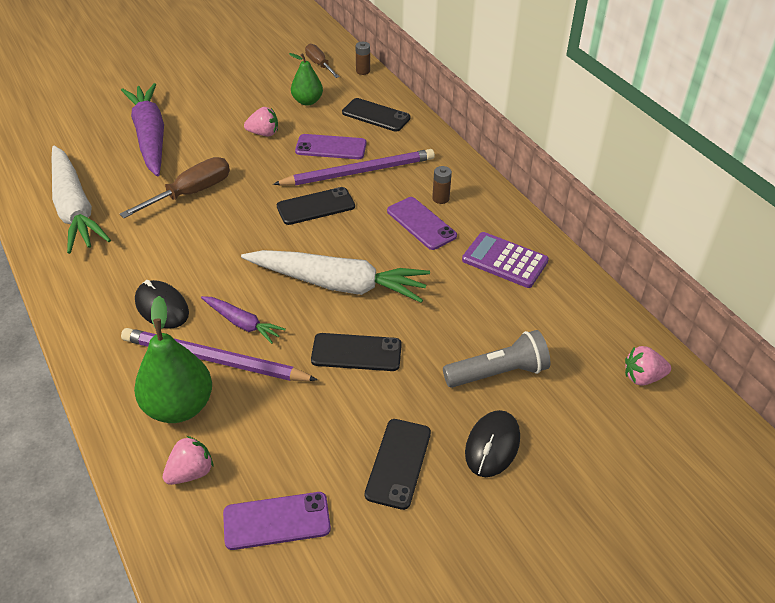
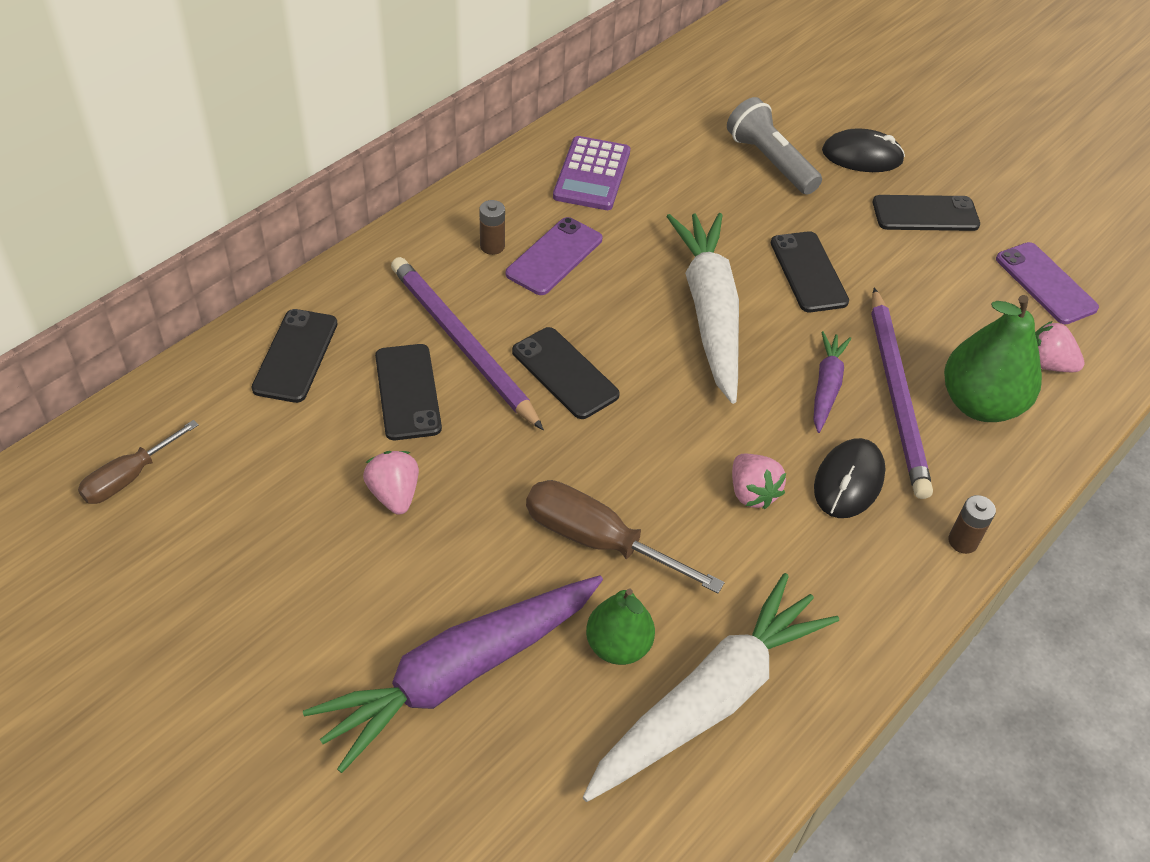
camera: 110 degrees left, 5 degrees up
green pear [289,53,323,106] -> green pear moved to [586,588,655,665]
purple phone [295,134,366,159] -> black phone [375,344,442,440]
brown battery [356,42,370,75] -> brown battery moved to [948,495,996,554]
pink strawberry [625,346,671,386] -> pink strawberry moved to [732,454,786,509]

